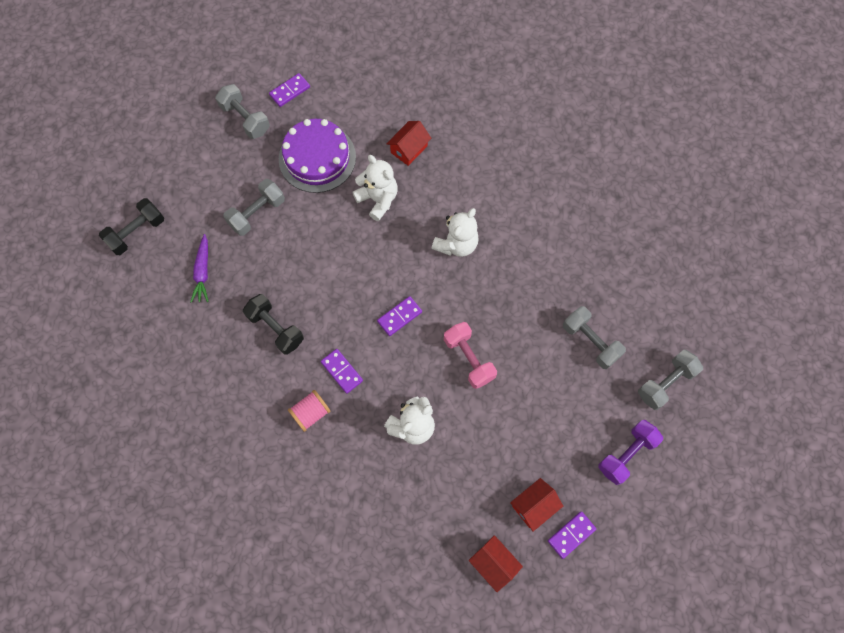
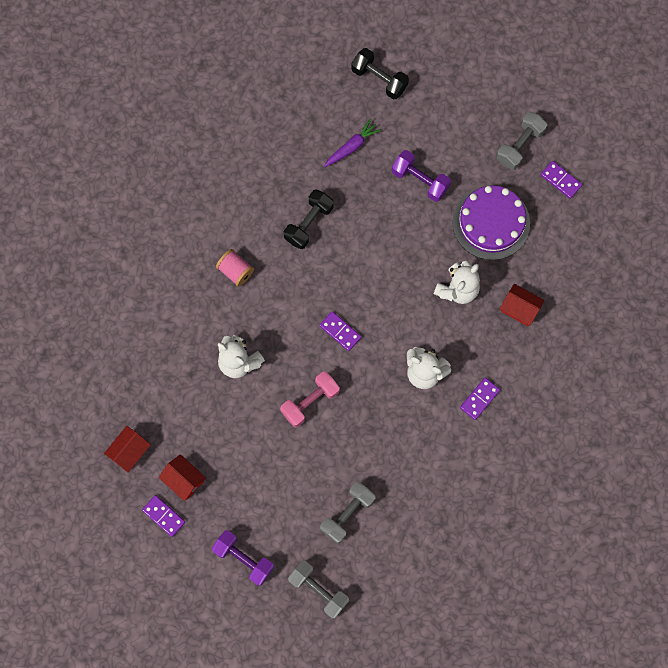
camera: 80 degrees right, 5 degrees up
purple carrot [190,234,209,303] -> purple carrot turned 150 degrees clockwise [324,119,381,167]
grey dumbbell [223,179,285,236] -> purple dumbbell [392,150,451,202]
purple domino [321,349,363,394] -> purple domino moved to [460,377,500,420]

